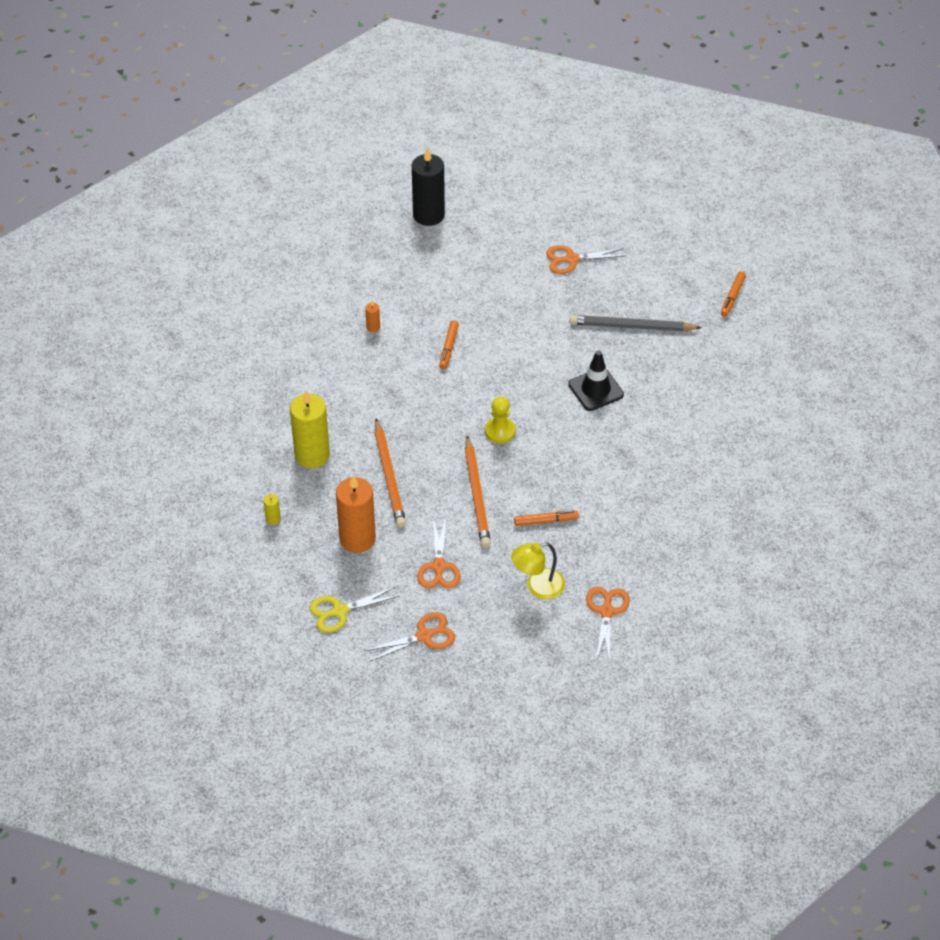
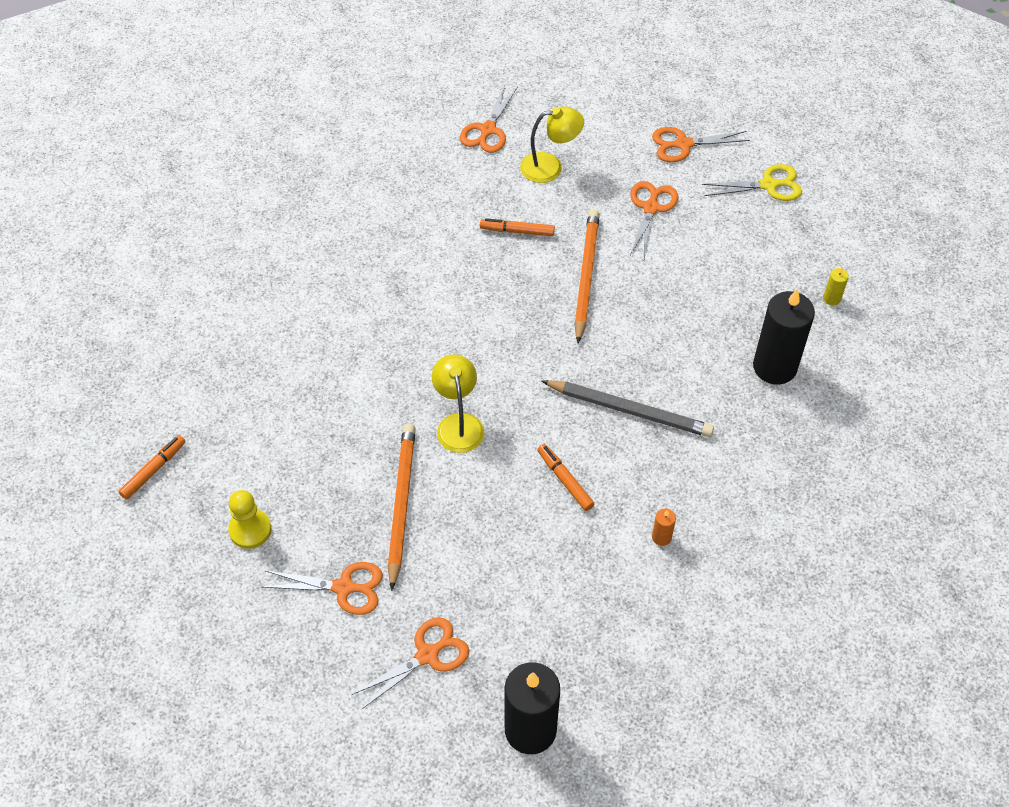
camera: 165 degrees left, 5 degrees up
yellow candle [290,390,330,468] -> black candle [753,288,815,385]
orange candle [336,475,376,553] -> none
orange pencil [375,419,406,528] -> orange pencil moved to [388,424,416,591]
orange marker [439,320,459,369] -> orange marker turned 60 degrees counterclockwise [537,444,594,511]
yellow pawn [485,397,515,443] -> yellow pawn moved to [228,490,271,549]
black traffic cone [568,350,624,411] -> none
grey pencil [570,315,702,331] -> grey pencil moved to [542,380,714,437]
none -> orange scissors [352,617,469,709]
none -> yellow lamp [432,354,484,453]

